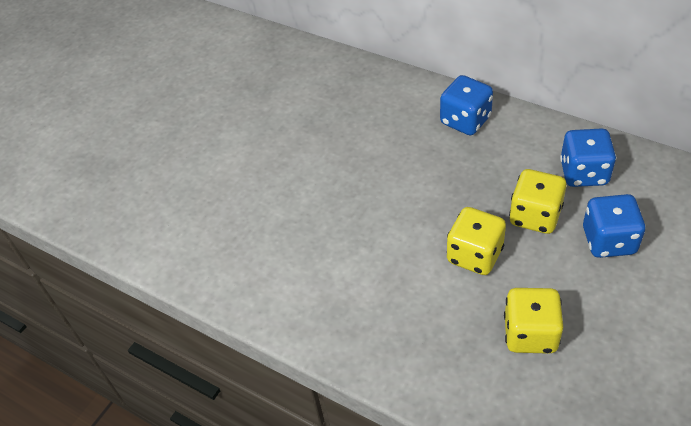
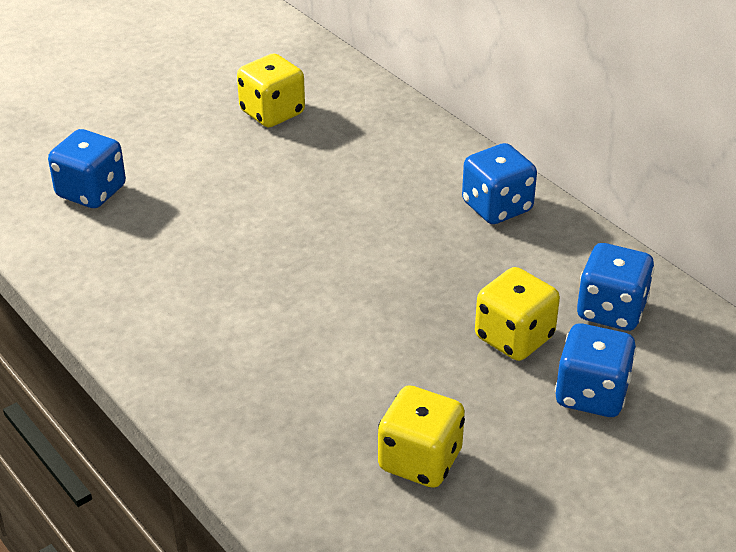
camera: 15 degrees right, 10 degrees down
yellow dice [447,207,506,275] -> yellow dice moved to [237,54,305,127]
none -> blue dice [48,129,126,208]

